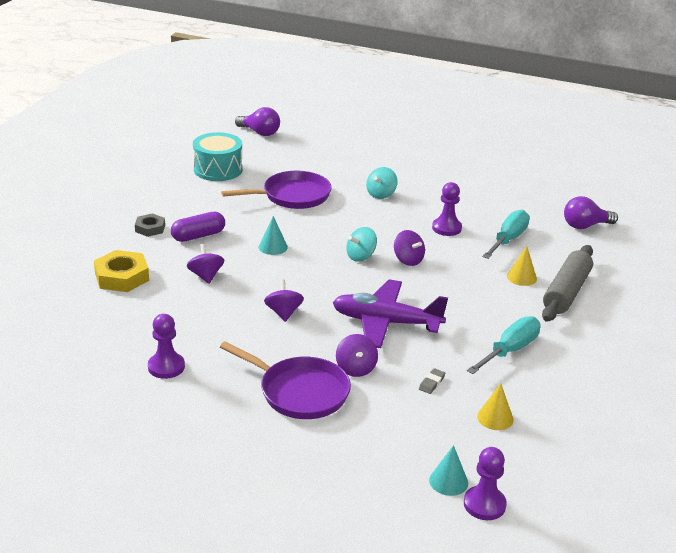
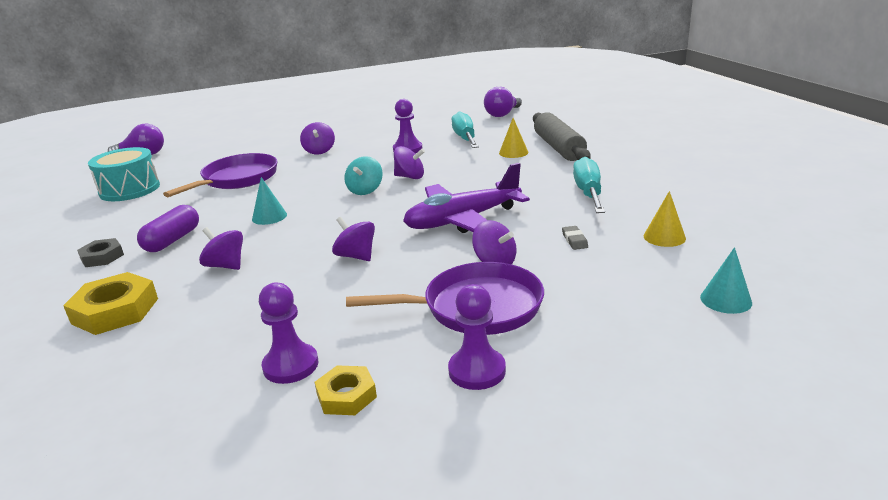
camera: 35 degrees left, 5 degrees down
turquoise spinning top [366,167,398,199] -> purple spinning top [300,122,335,154]
purple pawn [464,447,507,520] -> purple pawn moved to [448,284,506,390]
none -> yellow nut [314,366,377,415]

